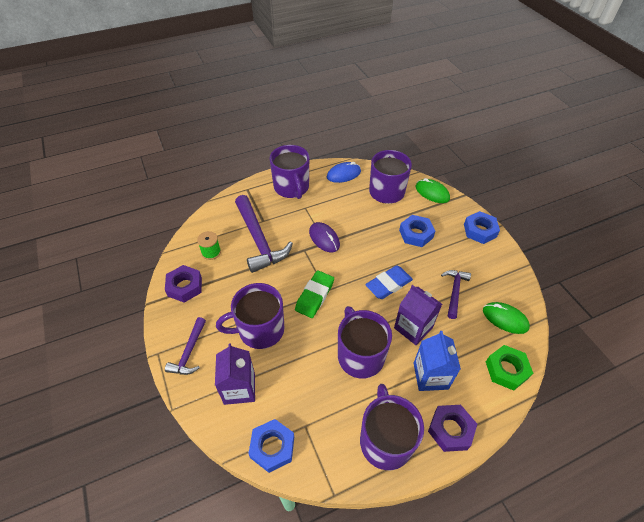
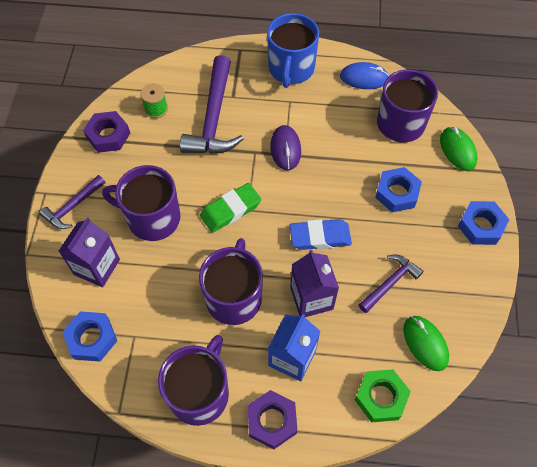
camera: 30 degrees right, 10 degrees up
purple mug [270,145,309,199] -> blue mug [267,13,319,88]

